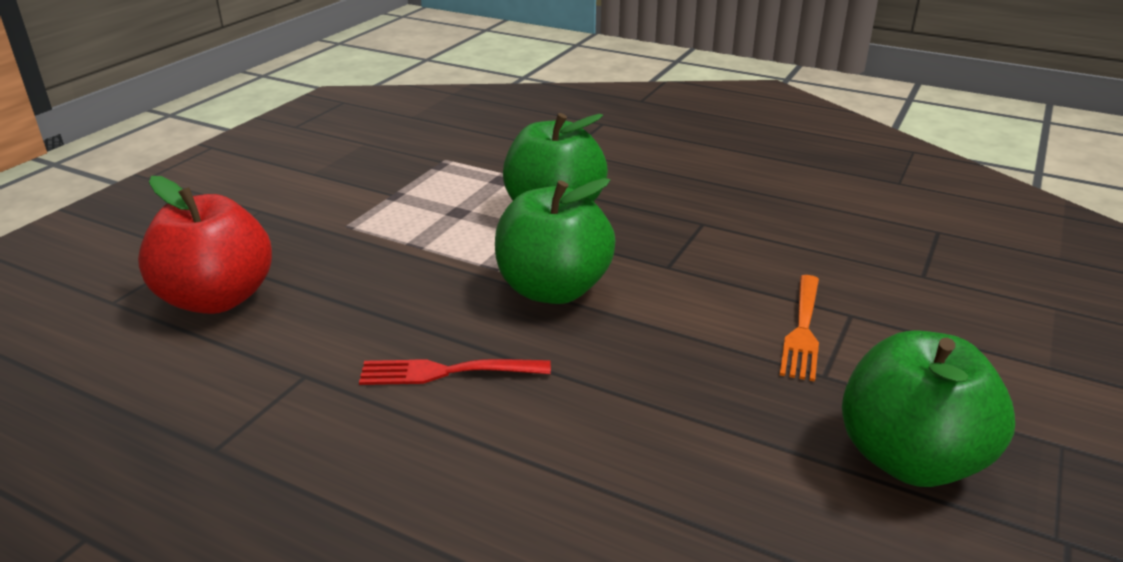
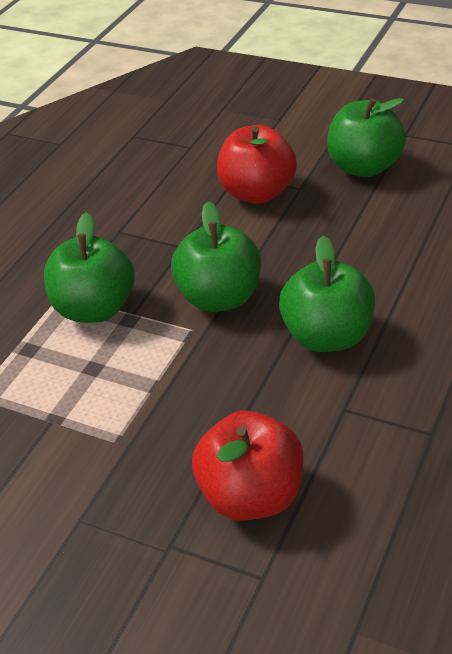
camera: 90 degrees left, 10 degrees up
red fork [359,359,551,385] -> green apple [279,236,375,352]
orange fork [780,275,819,382] -> red apple [217,125,297,204]

